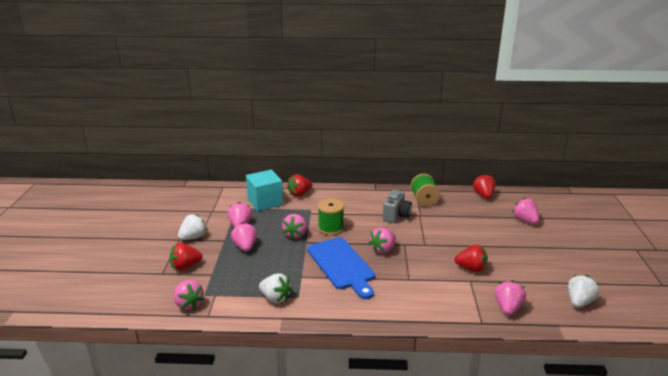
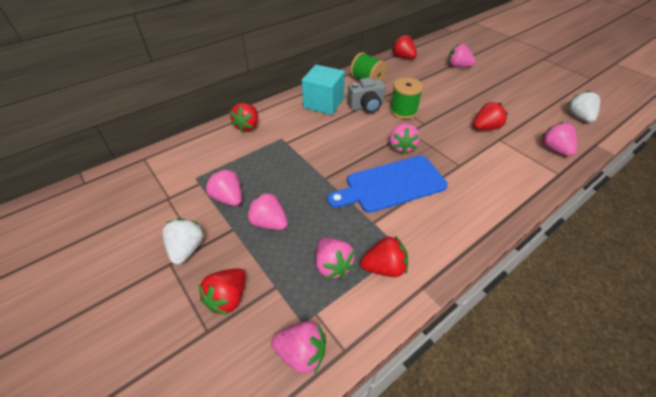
camera: 40 degrees left, 20 degrees up
turquoise cube [246,170,283,211] -> turquoise cube moved to [302,65,345,115]
white strawberry [259,273,292,303] -> red strawberry [360,236,408,277]
pink strawberry [282,214,307,239] -> pink strawberry moved to [316,238,355,279]
blue cutting board [307,237,375,299] -> blue cutting board turned 135 degrees clockwise [327,156,448,213]
green spool [318,199,344,235] -> green spool moved to [390,78,423,119]
grey camera [383,190,412,223] -> grey camera turned 90 degrees clockwise [347,77,386,113]

